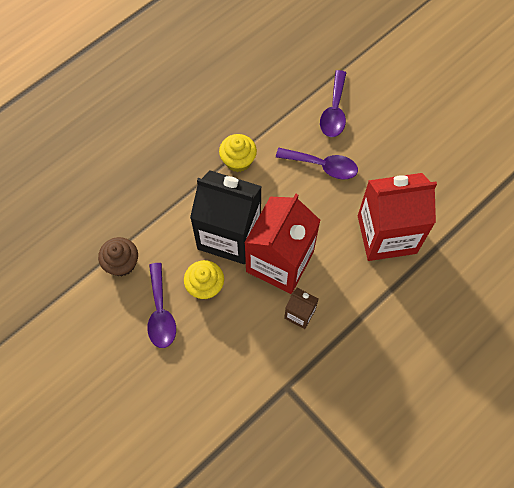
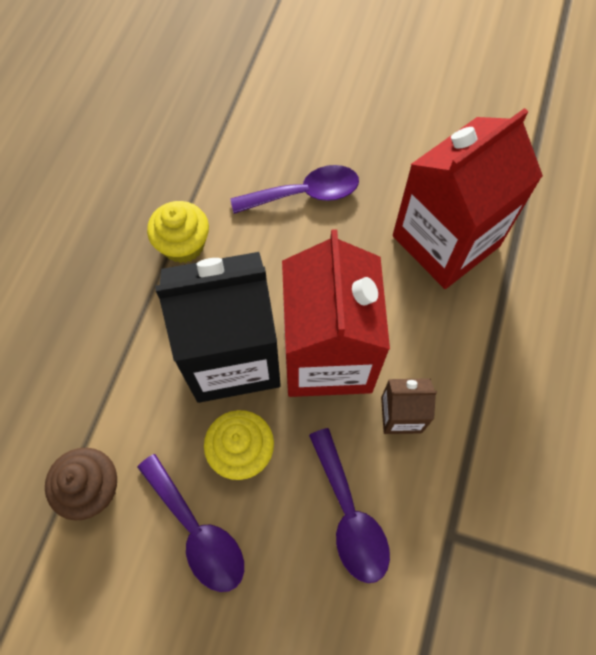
camera: 30 degrees left, 0 degrees up
purple spoon [320,70,346,137] -> purple spoon moved to [309,428,390,583]

